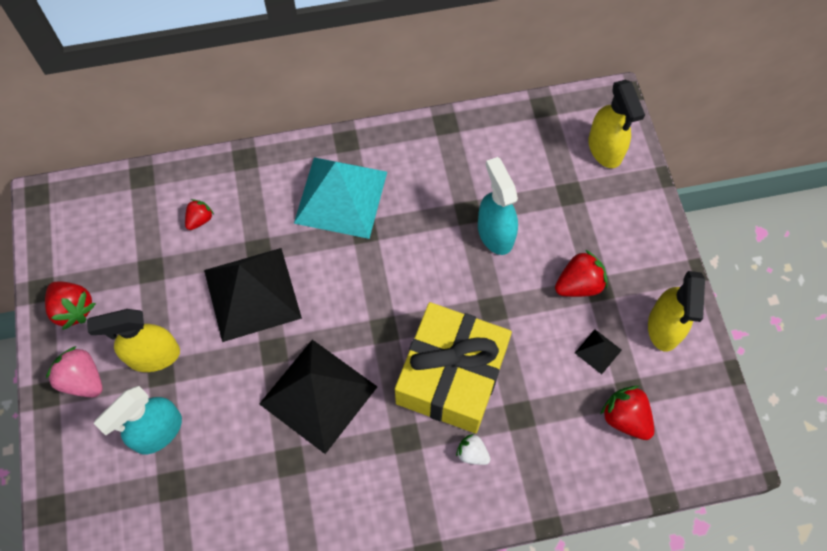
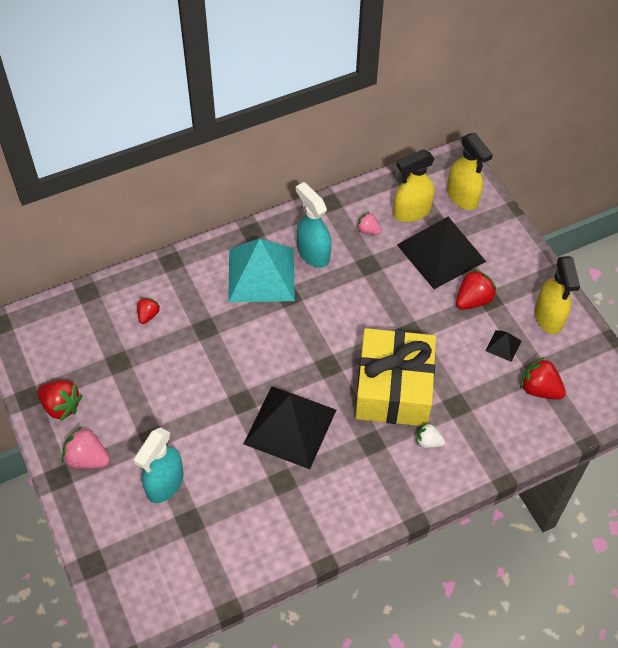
camera: 15 degrees left, 10 degrees down
yellow spray bottle [87,309,180,372] -> yellow spray bottle moved to [393,149,435,222]
black pyramid [204,248,302,342] -> black pyramid moved to [397,217,486,289]
turquoise spray bottle [478,157,518,255] -> turquoise spray bottle moved to [296,182,331,268]
none -> pink strawberry [356,212,381,235]

